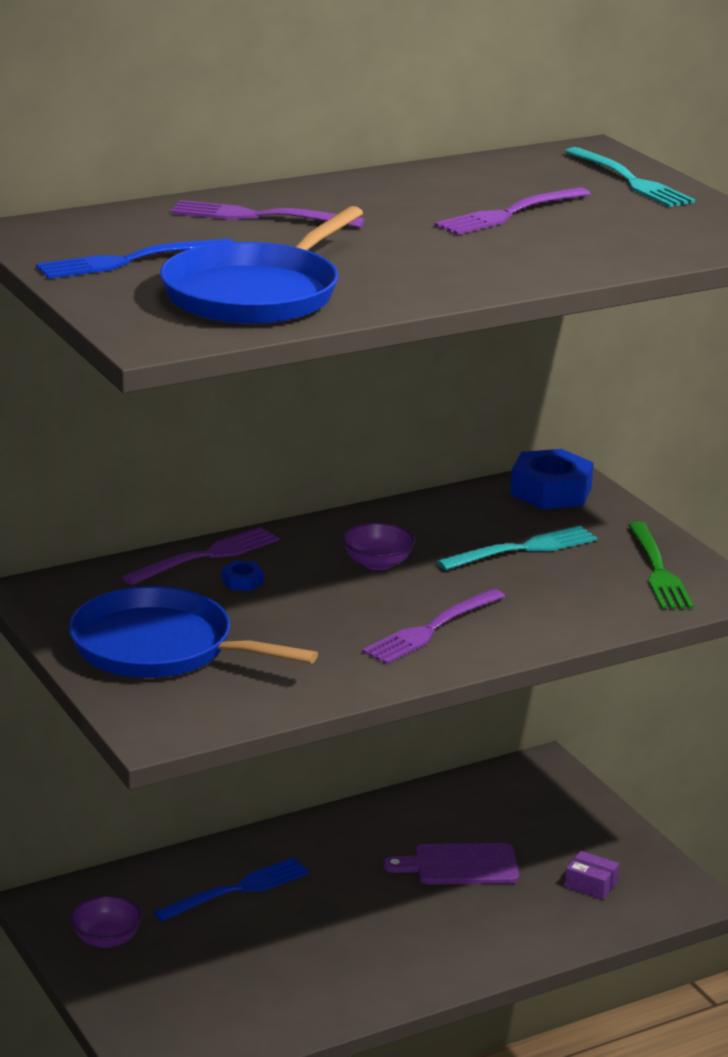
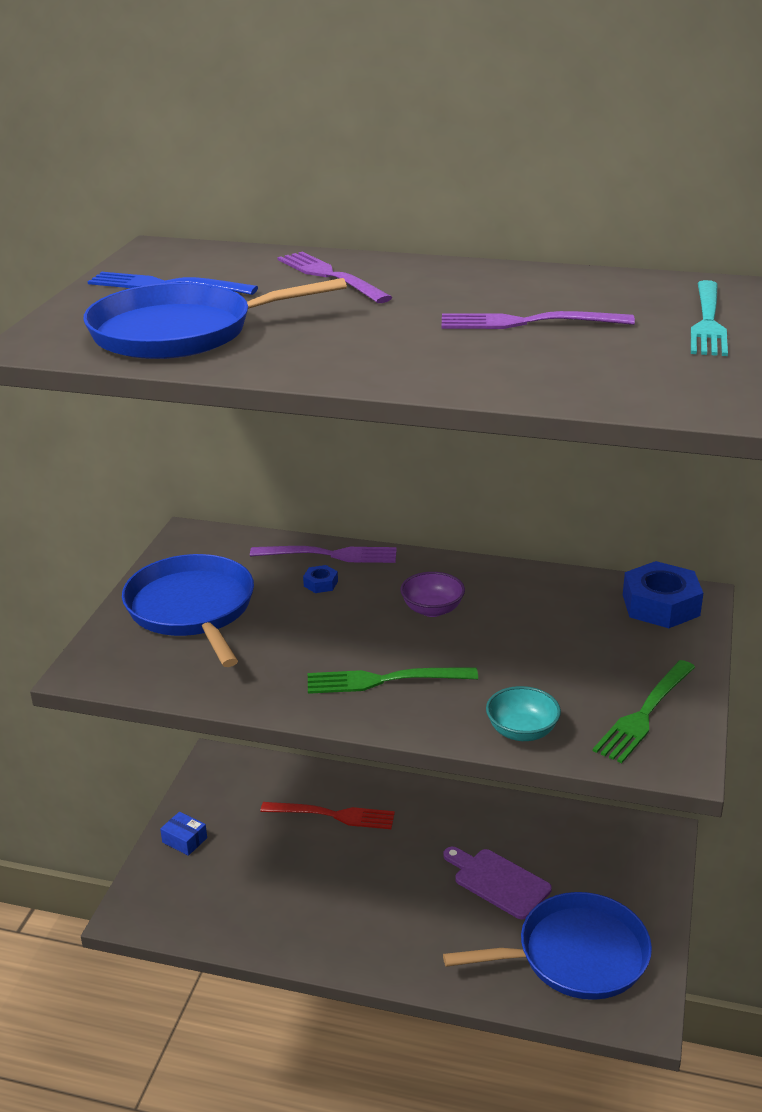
camera: 45 degrees right, 5 degrees up
purple bowl [70,896,142,948] -> none
blue fork [154,857,310,922] -> red fork [260,802,395,829]
purple fork [362,589,505,664] -> green fork [308,667,478,694]
turquoise fork [436,526,597,570] -> none
purple box [565,851,619,900] -> blue pan [443,892,652,1000]
none -> blue box [160,812,207,856]
none -> turquoise bowl [486,686,561,741]

